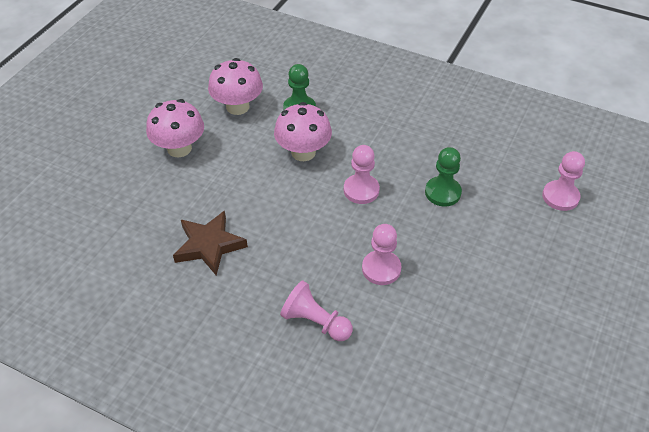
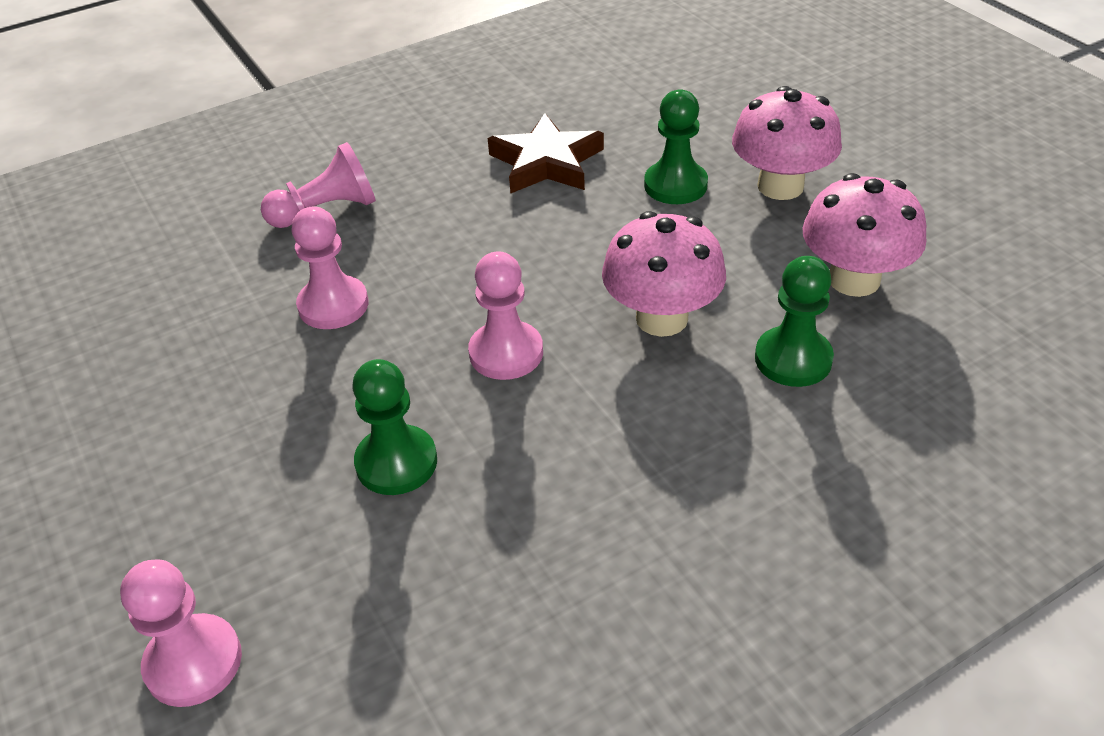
camera: 125 degrees right, 5 degrees down
none -> green pawn [644,89,708,204]

